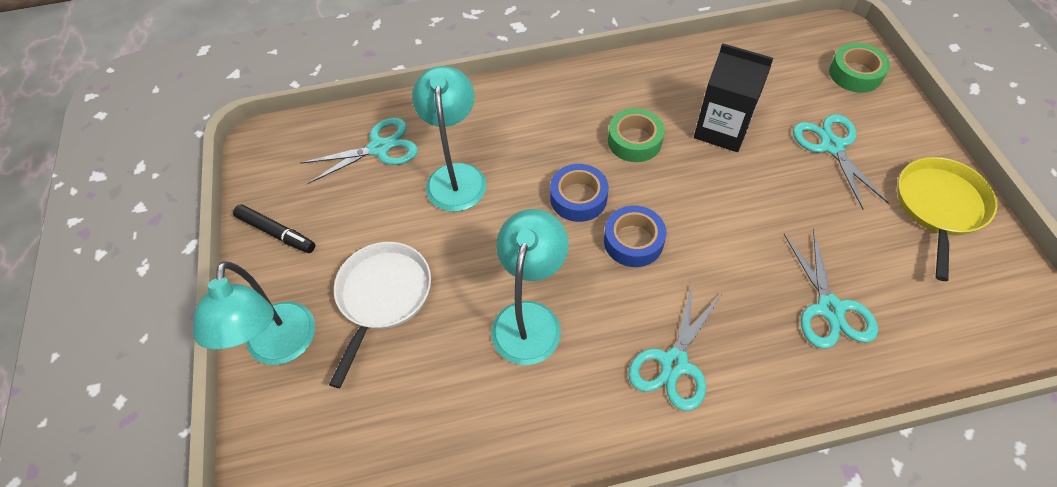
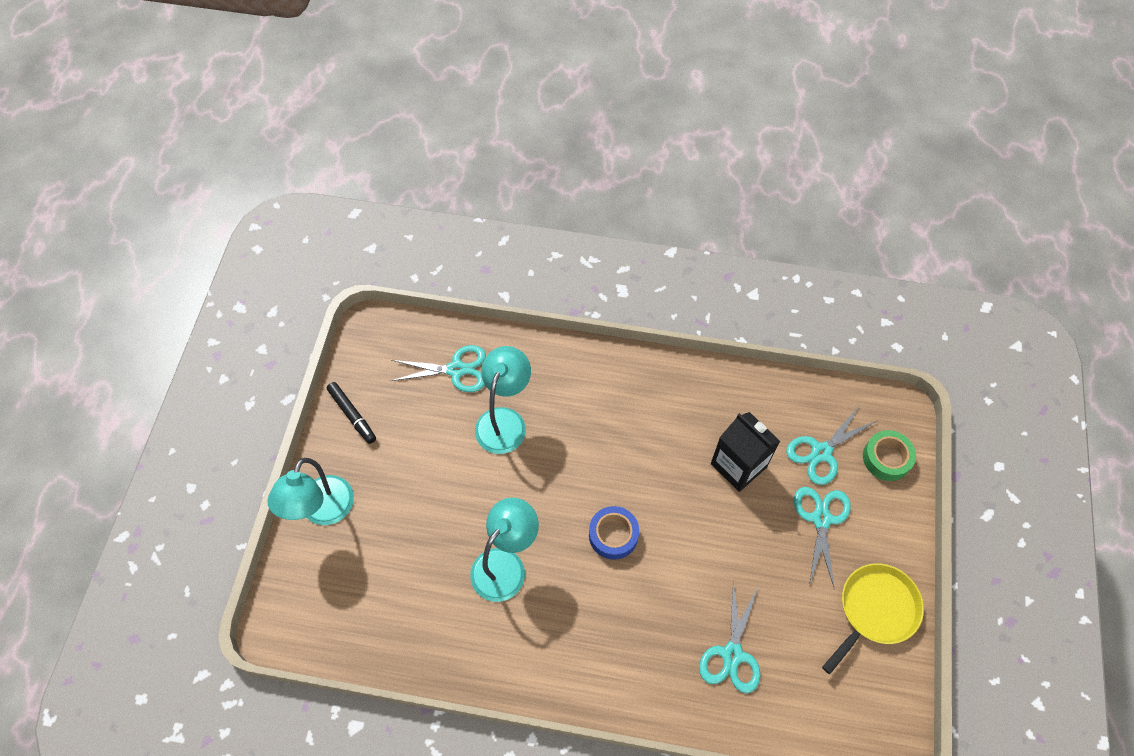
camera: 20 degrees right, 5 degrees up
white pan [329,242,431,388] -> none
blue tape [550,164,608,222] -> none
green tape [608,108,665,162] -> none
turquoise scissors [628,282,723,411] -> turquoise scissors moved to [786,405,878,485]

